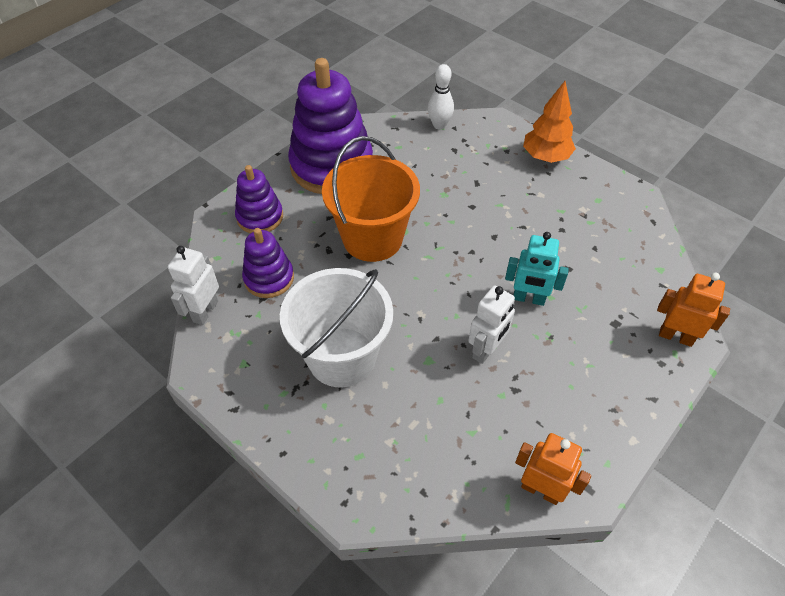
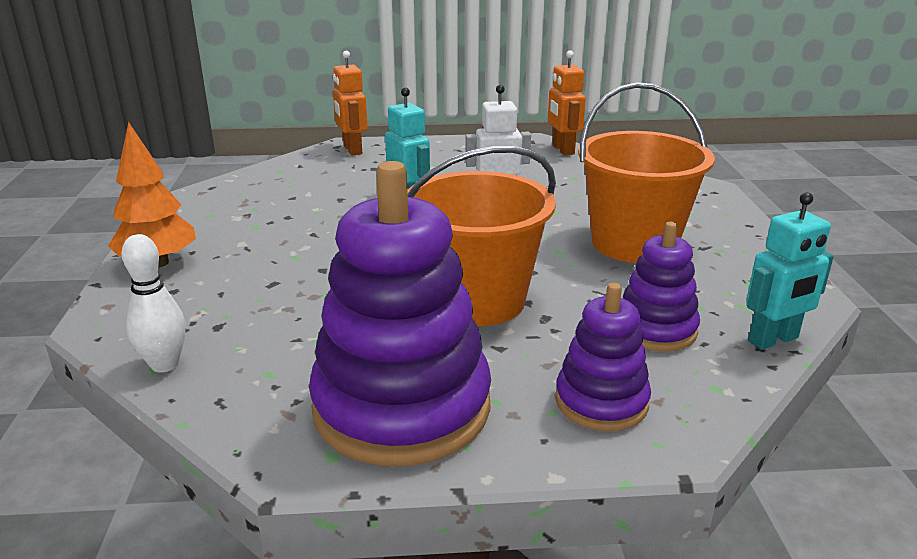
camera: 135 degrees left, 25 degrees down
white robot [168,246,219,325] -> turquoise robot [746,192,834,350]
white bucket [280,268,393,388] -> orange bucket [578,82,715,263]

